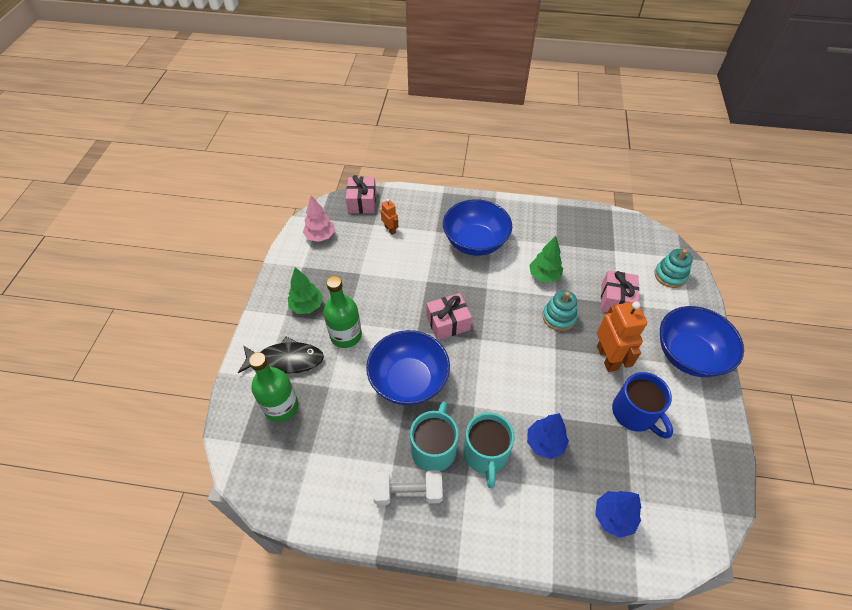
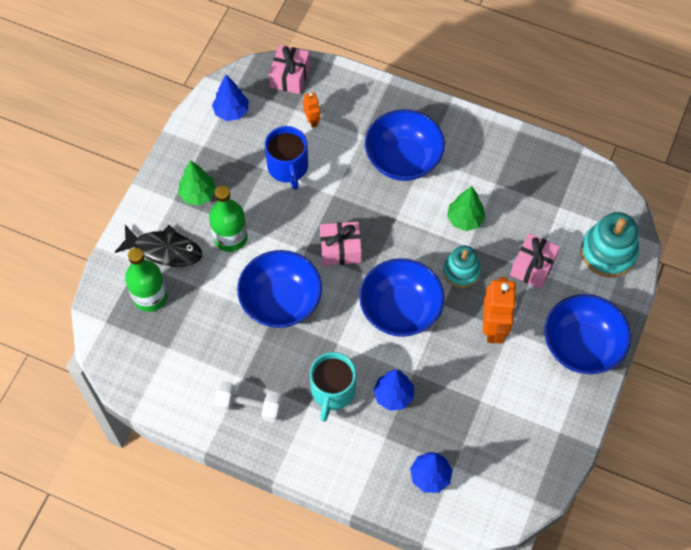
camera: 15 degrees right, 10 degrees up
pink tree [303,195,335,242] -> blue tree [212,75,249,121]
turquoise mug [410,401,459,471] -> none
blue mug [612,372,673,439] -> blue mug moved to [265,126,308,190]
turquoise stacking toy [654,249,693,288] -> turquoise stacking toy [581,212,639,277], size x1.53
none -> blue bowl [359,258,444,337]

